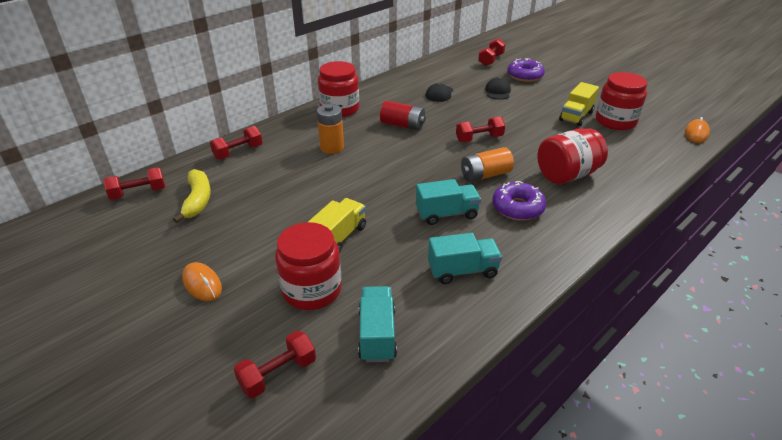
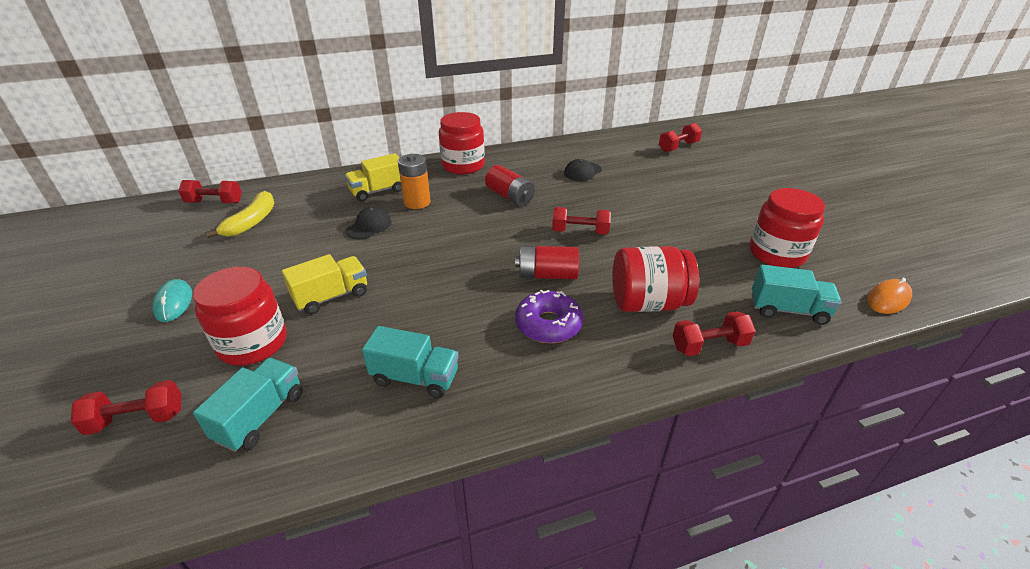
camera: 25 degrees right, 0 degrees up
orange mouse [182,262,222,301] -> turquoise mouse [153,279,192,322]
red dumbbell [210,126,263,160] -> red dumbbell moved to [672,311,756,356]
turquoise truck [416,179,481,225] -> turquoise truck moved to [752,265,842,325]
orange battery [461,147,514,182] -> red battery [515,246,579,279]
black cap [485,77,511,100] -> black cap moved to [346,207,392,239]
purple donut [507,58,545,82] -> none
yellow truck [559,82,599,126] -> yellow truck moved to [345,153,402,202]

